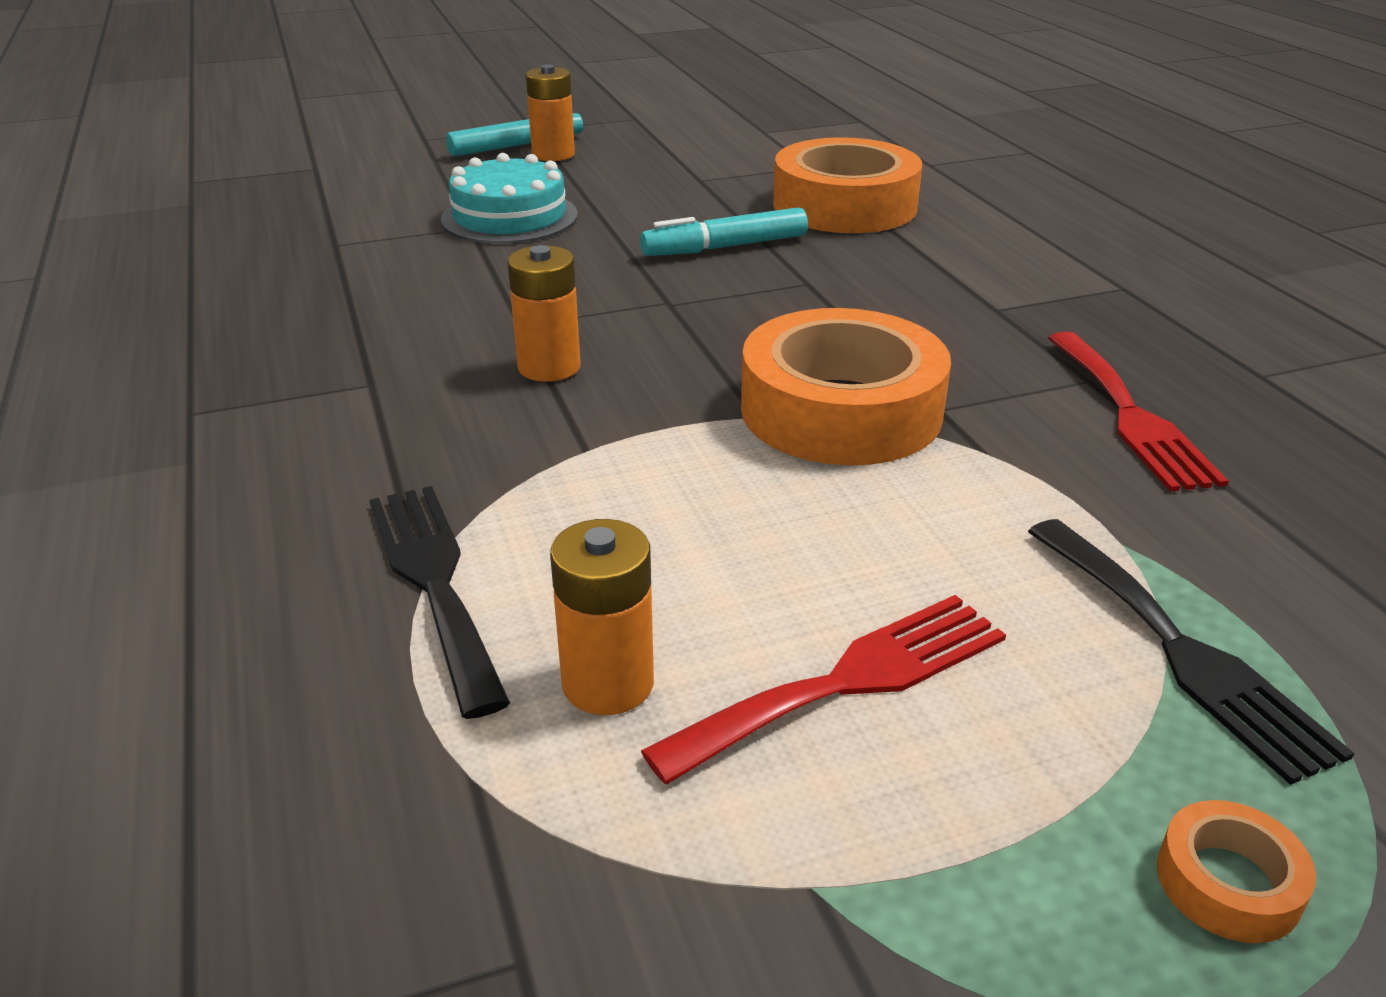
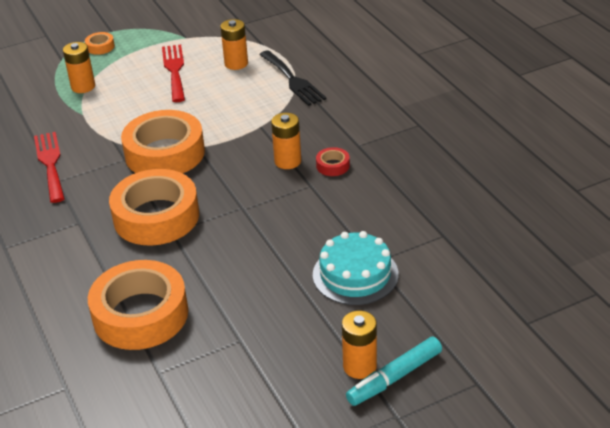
camera: 175 degrees right, 5 degrees up
turquoise marker [640,207,808,256] -> none
red fork [641,595,1006,784] -> red fork turned 120 degrees clockwise [162,44,185,102]
black fork [1028,519,1355,785] -> orange battery [63,42,95,93]
none -> orange tape [109,169,199,245]
none -> red tape [316,147,350,176]

